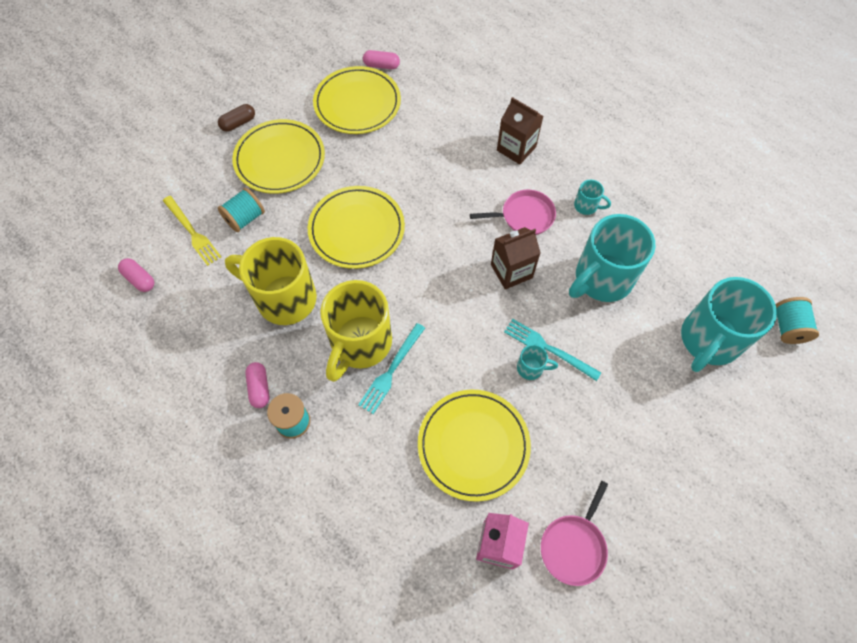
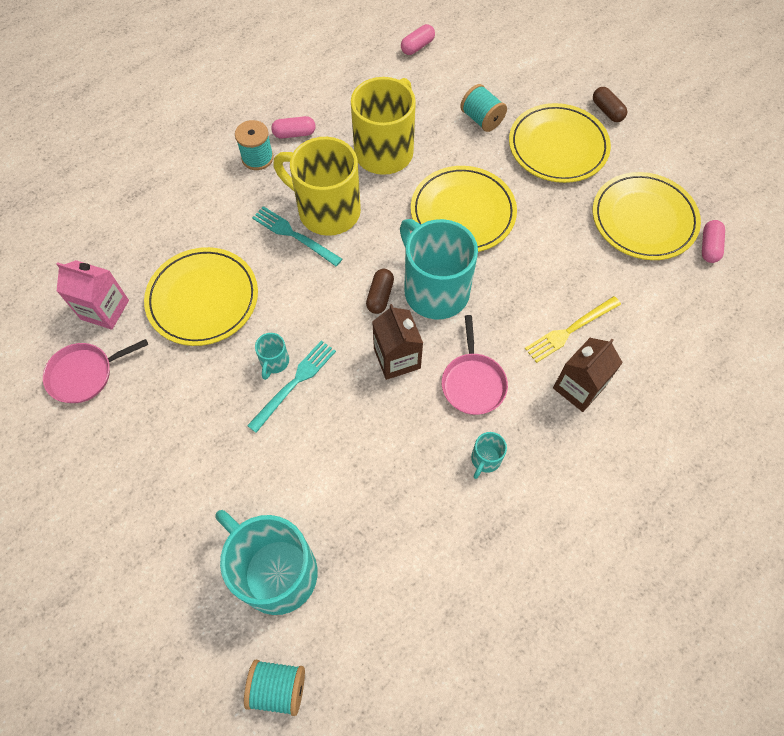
camera: 95 degrees right, 0 degrees up
yellow fork [163,196,221,266] -> yellow fork moved to [525,296,621,363]
pink pan [541,481,608,586] -> pink pan turned 60 degrees counterclockwise [43,339,148,403]
turquoise mug [569,214,655,302] -> turquoise mug moved to [400,219,478,319]
none -> brown capsule [366,269,394,314]

